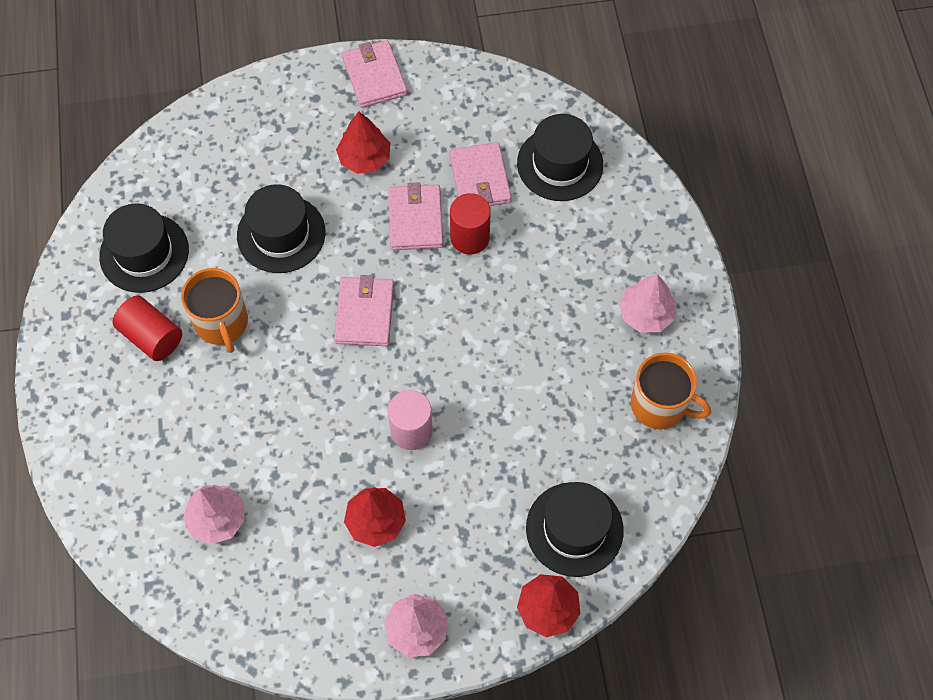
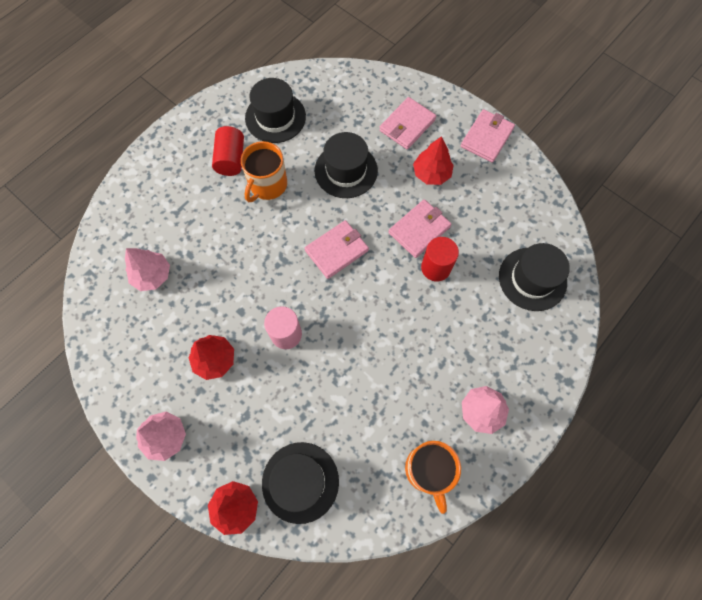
camera: 50 degrees right, 5 degrees up
pink wallet [449,142,512,206] -> pink wallet moved to [379,97,436,150]

